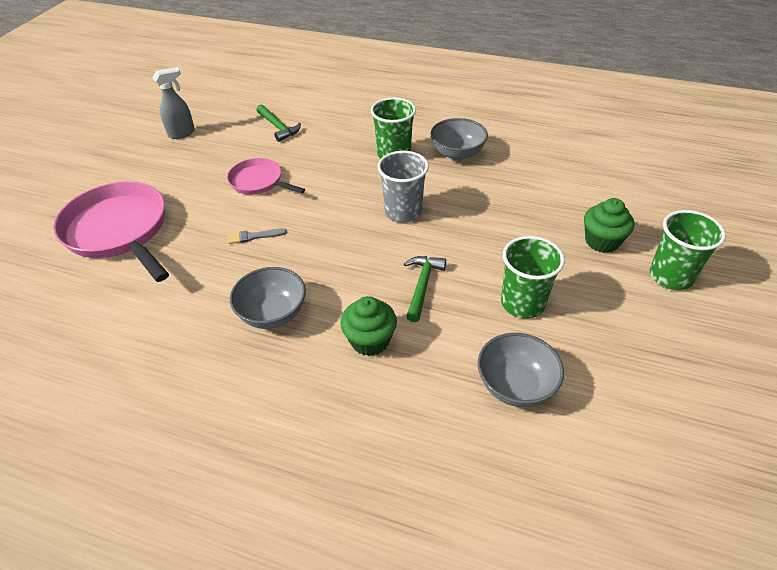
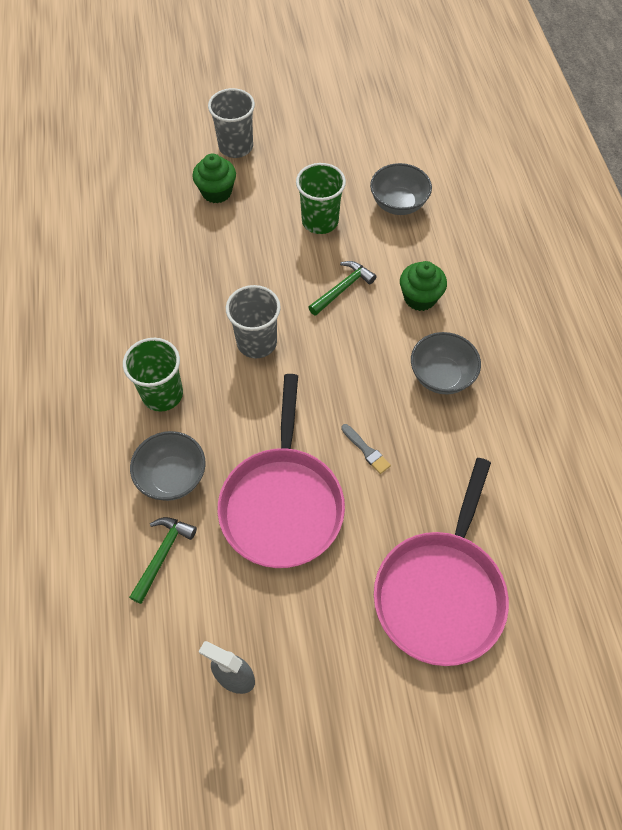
camera: 120 degrees left, 15 degrees up
pink pan [227,158,305,195] -> pink pan [217,374,345,568], size x1.81
green hammer [404,256,446,322] -> green hammer turned 150 degrees clockwise [308,261,377,316]
grey bowl [431,118,488,160] -> grey bowl moved to [130,431,205,501]
green cup [650,210,726,290] -> grey cup [208,88,255,158]

